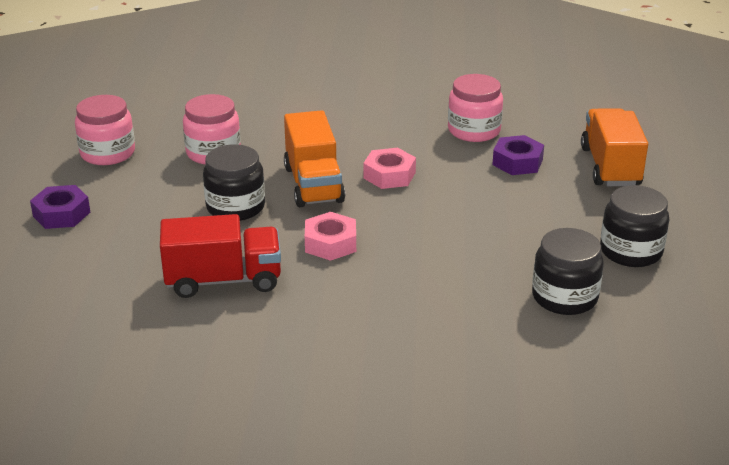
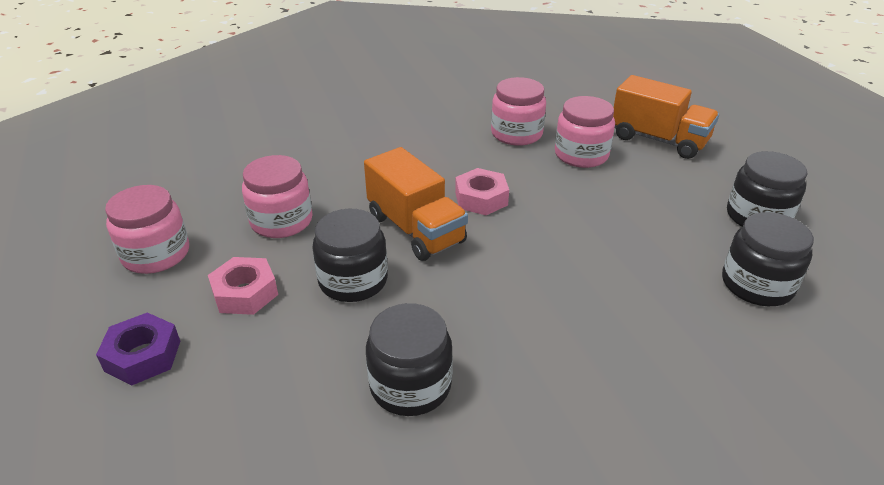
camera: 25 degrees left, 5 degrees up
red truck [160,214,281,298] -> black jar [366,303,453,416]
pink nut [305,212,356,261] -> pink nut moved to [208,257,278,315]
purple nut [492,135,544,175] -> pink jar [555,96,615,168]
orange truck [581,108,648,186] -> orange truck turned 150 degrees clockwise [613,75,719,159]

